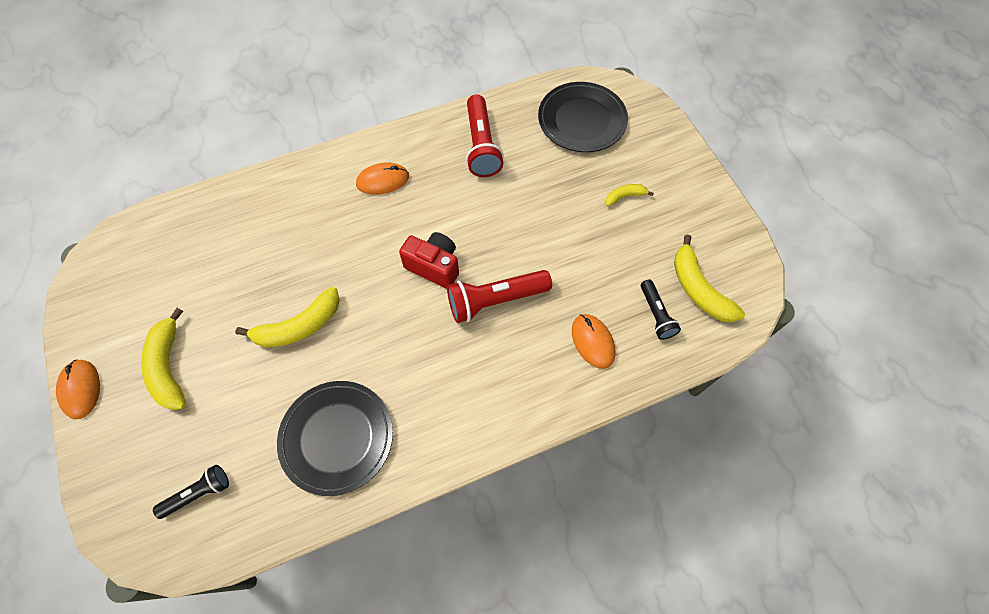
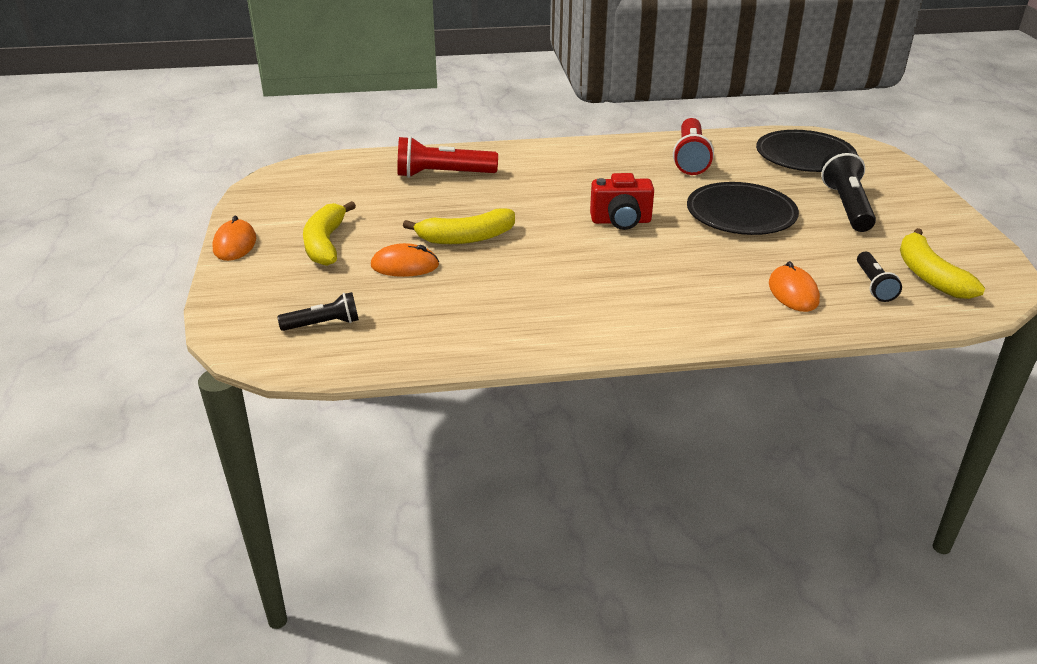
camera: 15 degrees right, 30 degrees down
black plate [277,381,393,496] -> black plate moved to [687,182,799,235]
orange mouse [356,163,409,195] -> orange mouse moved to [371,243,439,277]
red camera [399,232,459,289] -> red camera turned 135 degrees clockwise [590,173,654,230]
red flashlight [447,270,552,323] -> red flashlight moved to [397,136,498,178]
yellow banana [605,184,654,206] -> black flashlight [821,149,876,232]

